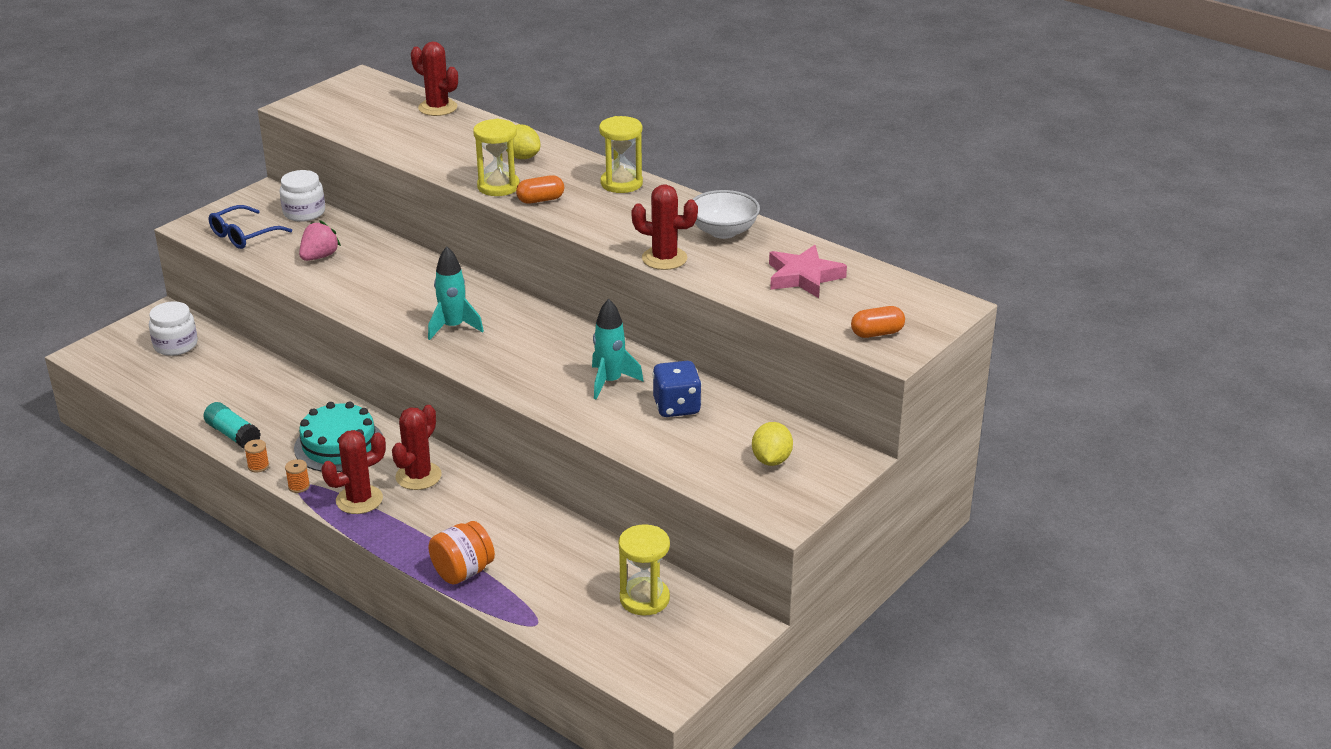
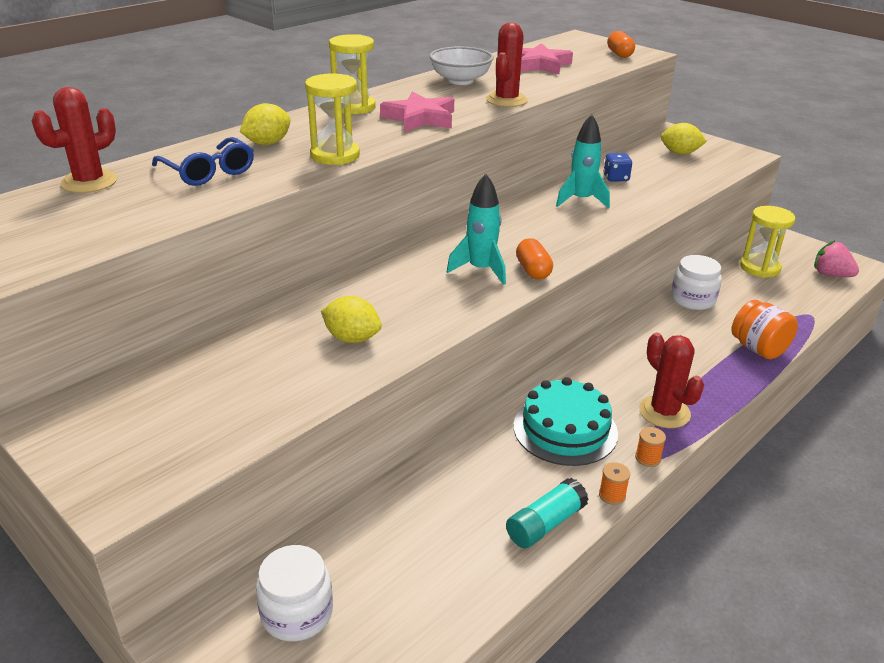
camera: 85 degrees left, 0 degrees up
blue glasses [209,205,292,249] -> blue glasses moved to [152,137,254,186]
white jar [280,170,325,222] -> white jar moved to [671,255,722,310]
pink strawberry [299,220,341,261] -> pink strawberry moved to [814,240,859,277]
red cactus [392,405,442,490] -> none
orange capsule [516,175,564,204] -> orange capsule moved to [516,238,553,280]
blue dice [652,361,702,417] -> blue dice [603,153,632,182], size x0.64
none -> yellow lemon [321,296,382,343]
none -> pink star [380,91,454,132]

